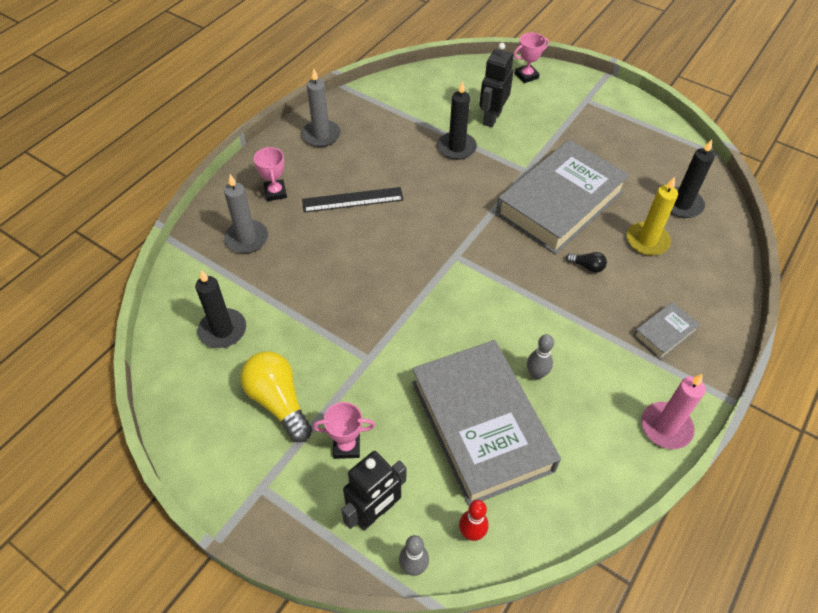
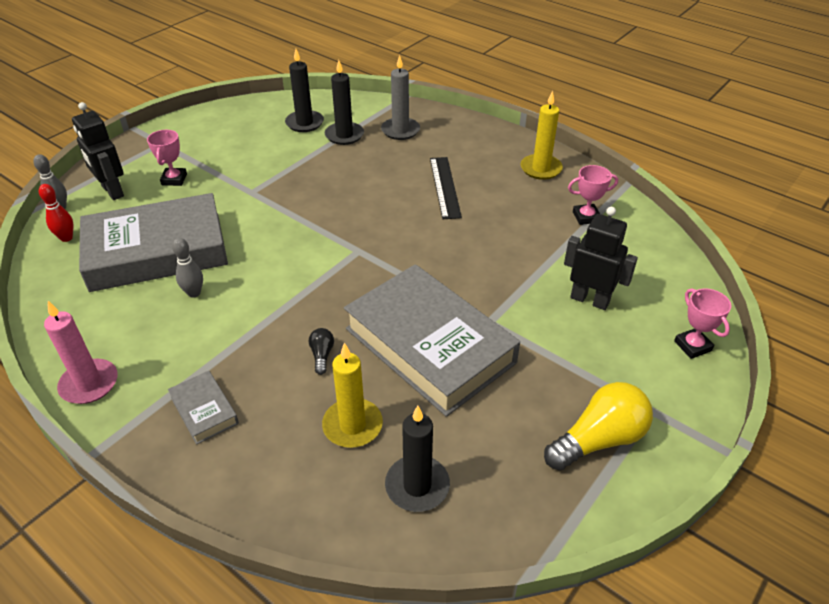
camera: 95 degrees right, 10 degrees down
yellow light bulb [240,351,312,442] -> yellow light bulb moved to [544,382,653,470]
pink trophy [254,147,287,201] -> pink trophy moved to [568,165,618,225]
grey candle [302,69,341,147] -> yellow candle [521,91,563,180]
black candle [437,81,477,160] -> black candle moved to [325,60,364,145]
black light bulb [566,252,607,273] -> black light bulb turned 150 degrees clockwise [309,328,334,375]

